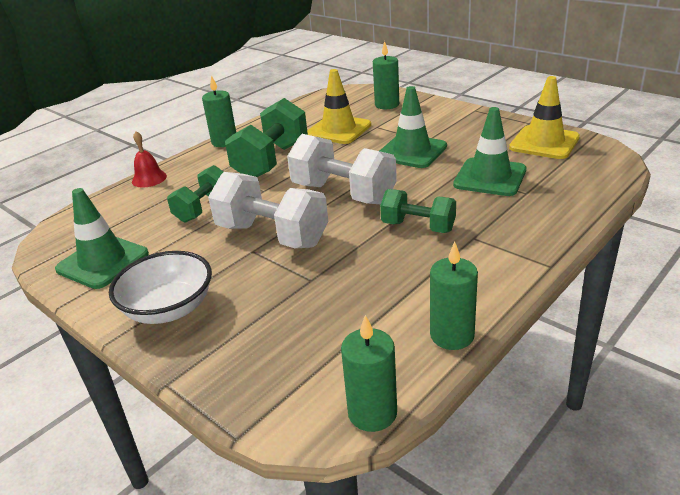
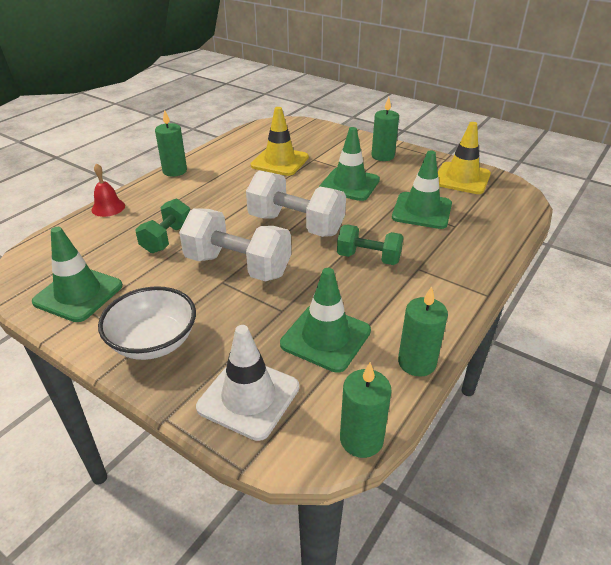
camera: 10 degrees left, 5 degrees up
green dumbbell [225,98,308,177] -> none
green candle [373,41,399,109] -> green candle moved to [372,97,399,161]
none -> white traffic cone [196,325,299,441]
none -> green traffic cone [280,268,371,373]

